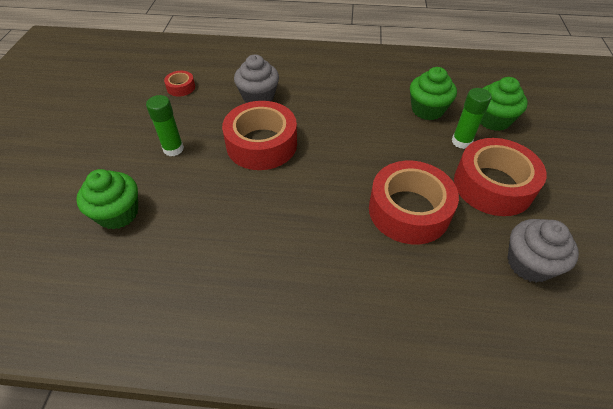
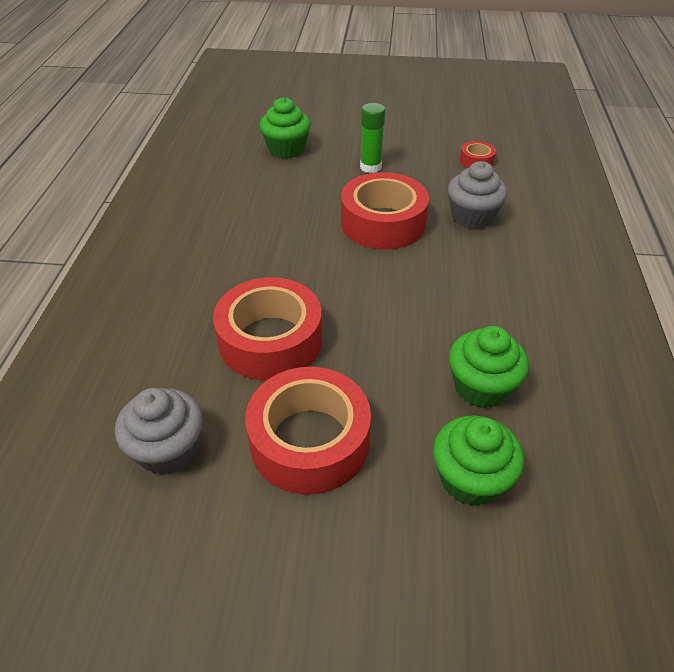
camera: 90 degrees right, 5 degrees down
green glue stick [452,88,491,149] -> none

